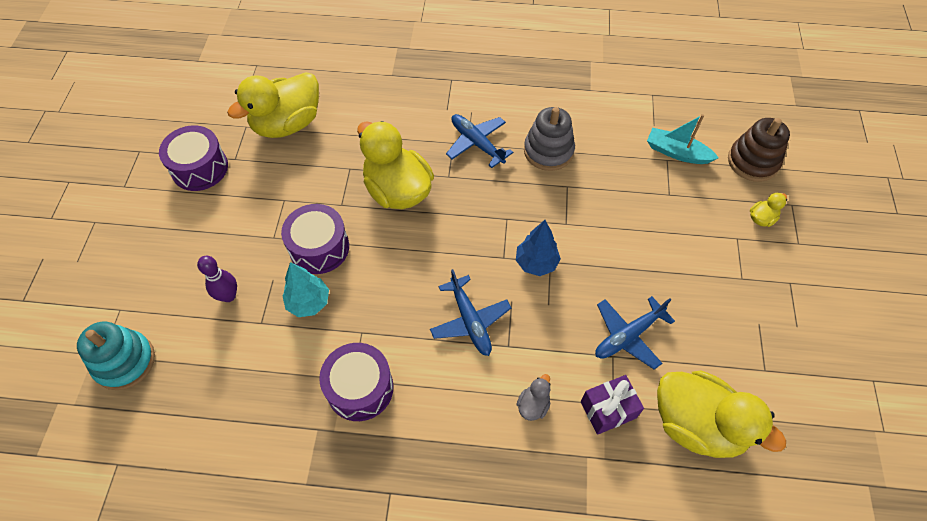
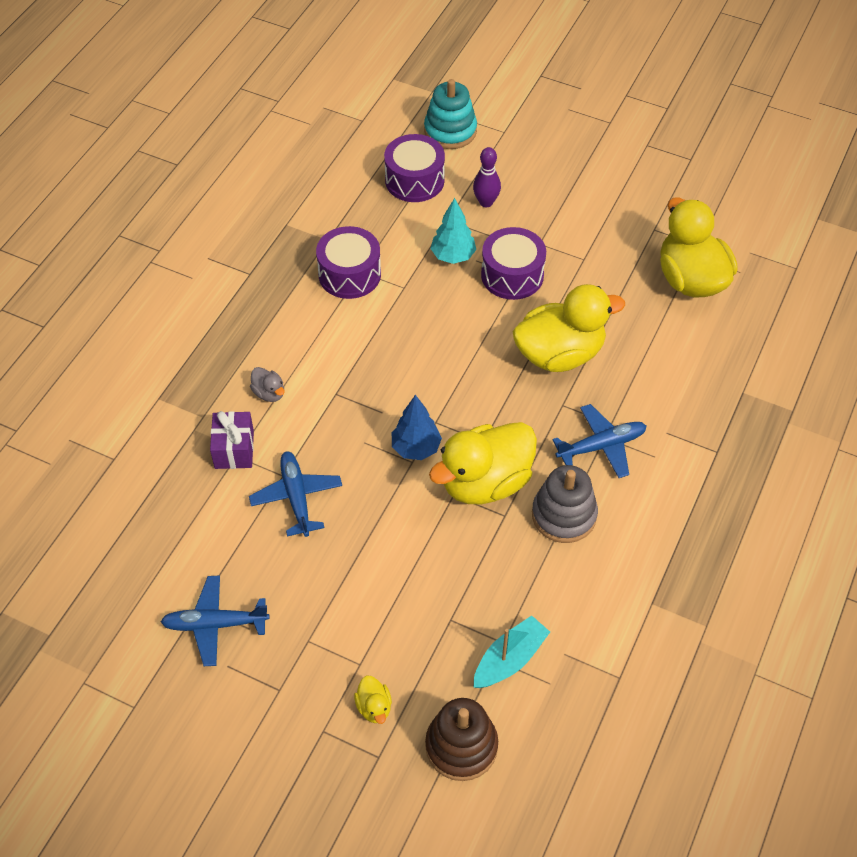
camera: 110 degrees right, 5 degrees down
purple drum [159,125,228,191] -> purple drum moved to [384,134,445,202]
blue plane [430,269,511,356] -> blue plane moved to [160,576,269,666]
yellow duck [657,371,786,458] -> yellow duck moved to [429,422,537,504]

